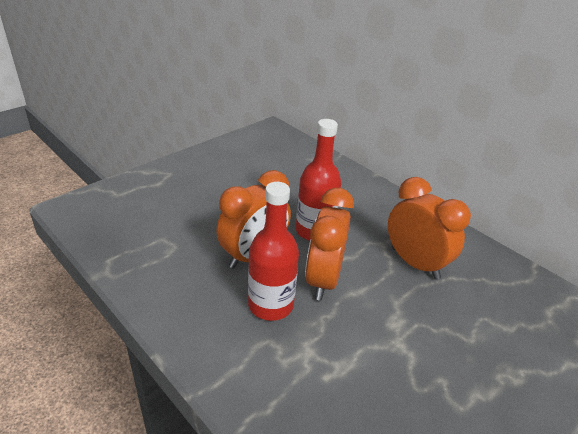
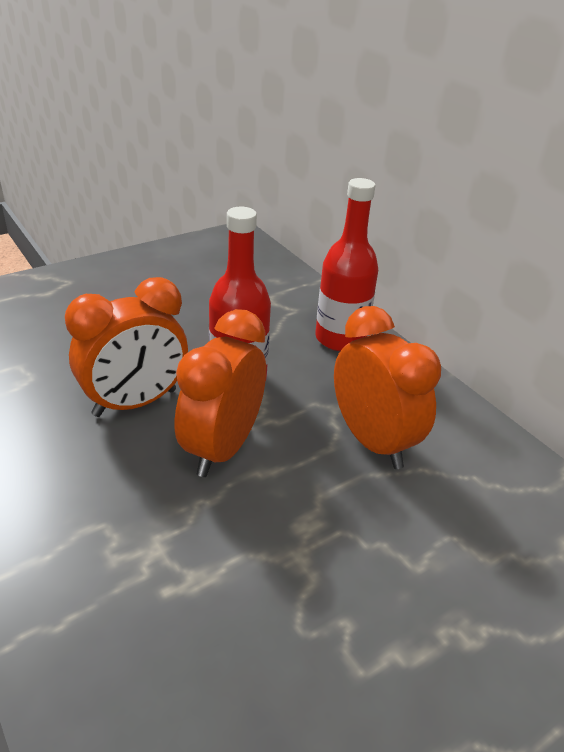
camera: 10 degrees right, 0 degrees up
red bottle [248,182,299,321] -> red bottle moved to [315,178,378,351]

